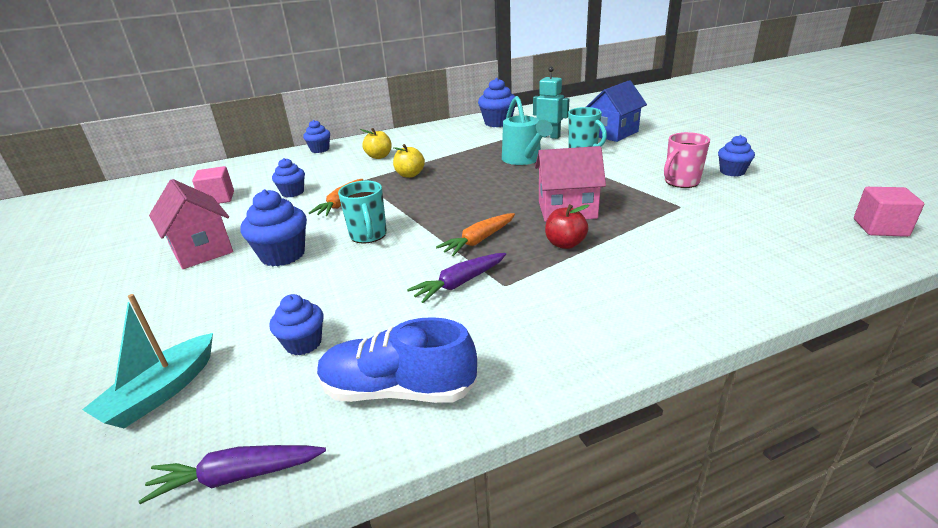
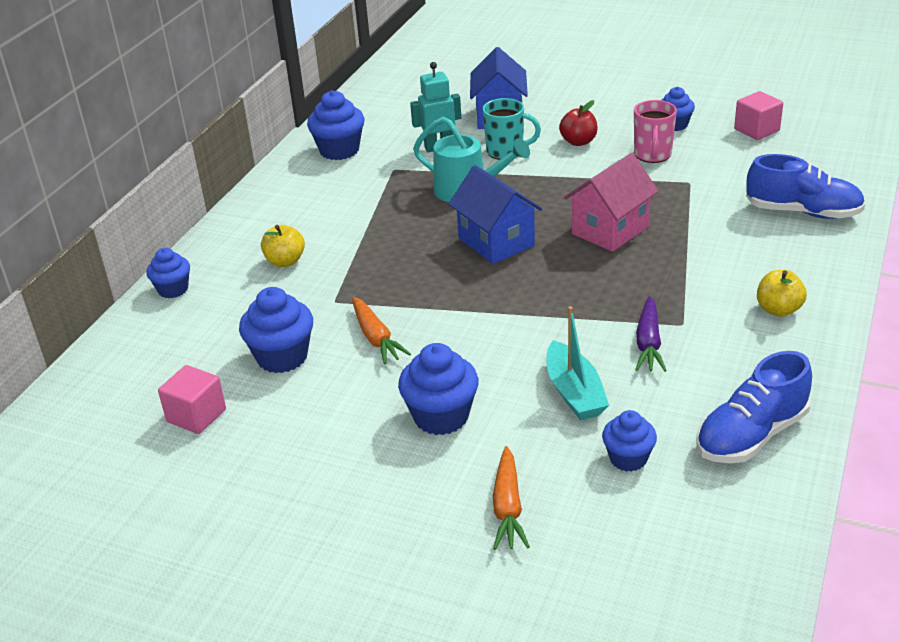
camera: 45 degrees left, 5 degrees up
turquoise boat [82,294,213,428] -> turquoise boat moved to [547,306,609,420]
purple carrot [139,445,326,504] -> none
pink house [149,179,233,269] -> none
blue cupcake [272,158,305,197] -> blue cupcake [239,287,313,373], size x1.56
turquoise mug [338,181,387,243] -> none
yellow apple [393,144,425,178] -> yellow apple moved to [757,270,807,317]
orange carrot [436,213,515,256] -> orange carrot moved to [493,446,530,550]
red apple [545,204,589,249] -> red apple moved to [559,100,598,146]
pink cube [854,187,924,237] -> pink cube moved to [734,91,783,140]
none -> blue house [449,165,542,264]
none -> blue shoe [746,154,865,219]

